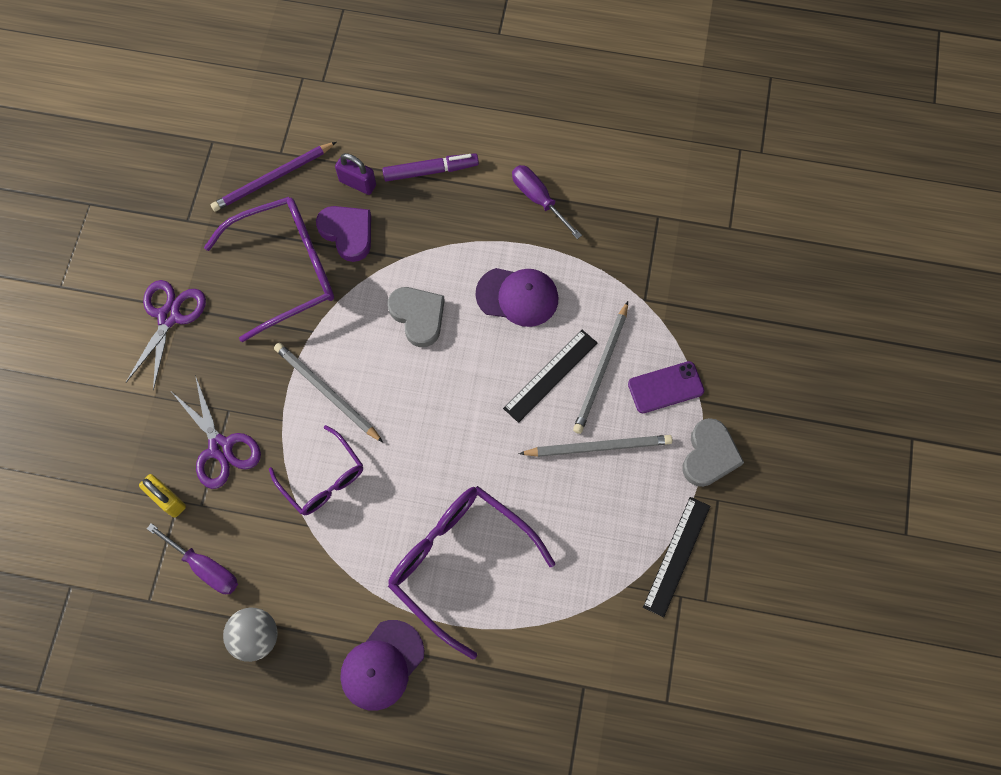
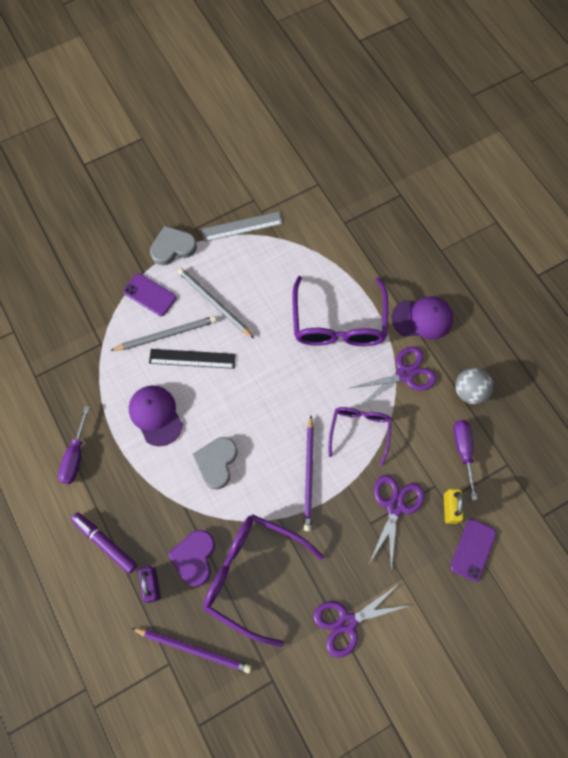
camera: 130 degrees left, 0 degrees up
grey pencil [274,343,383,442] -> purple pencil [304,416,314,531]
black ruler [643,497,711,617] -> grey ruler [202,212,283,242]
none -> purple scissors [350,346,436,407]
none -> purple phone [450,519,496,582]

